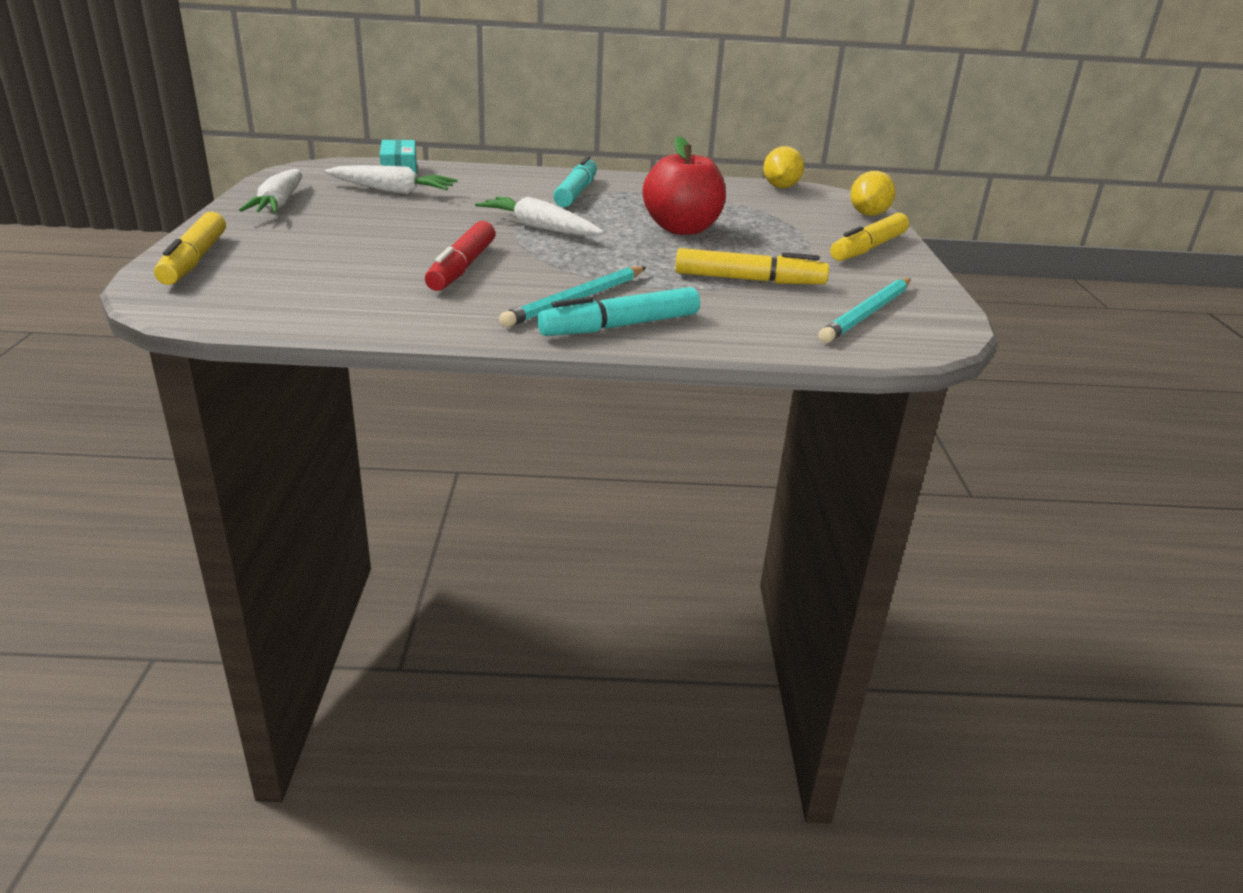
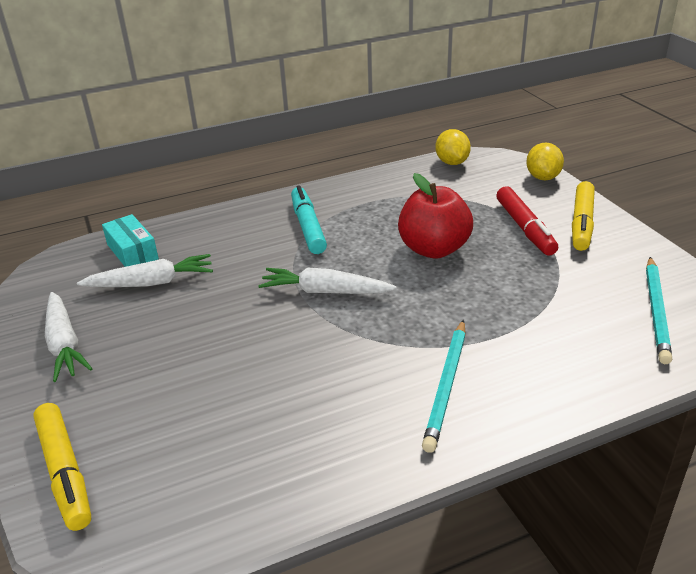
camera: 20 degrees left, 5 degrees up
red marker [425,221,495,291] -> red marker moved to [496,186,558,255]
turquoise marker [537,287,700,336] -> none
yellow marker [675,248,829,284] -> none

